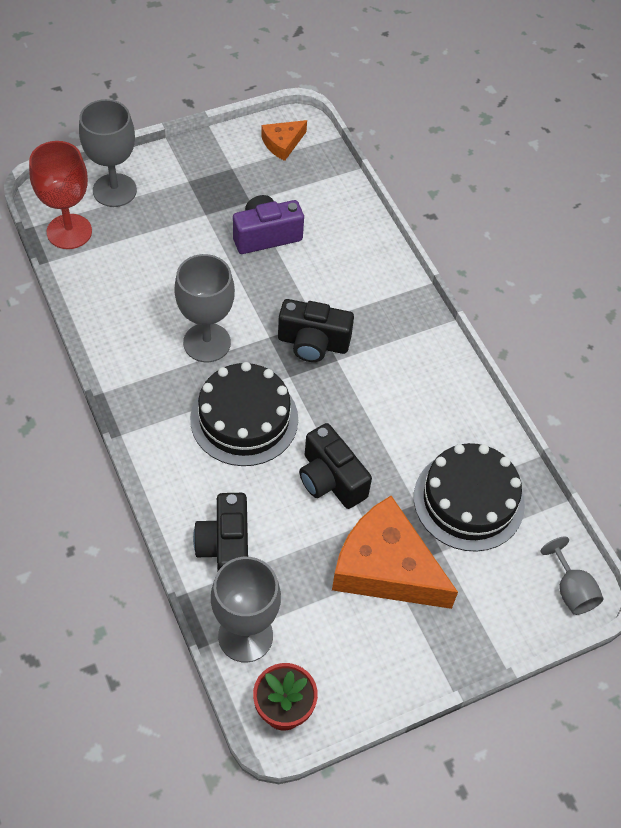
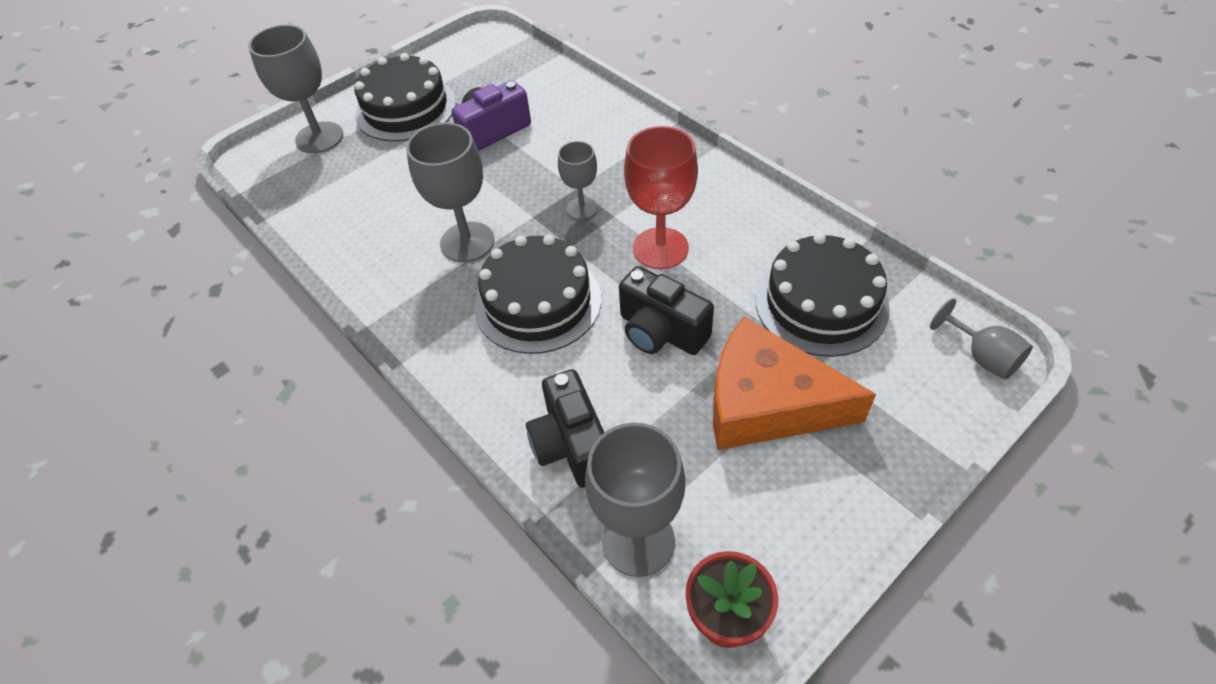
camera: 10 degrees left, 5 degrees down
red goblet [29,141,92,249] -> red goblet moved to [624,126,698,269]
orange cheese [261,120,307,161] -> none
black camera [278,299,354,362] -> grey goblet [558,141,598,220]
none -> black cake [355,53,456,141]

